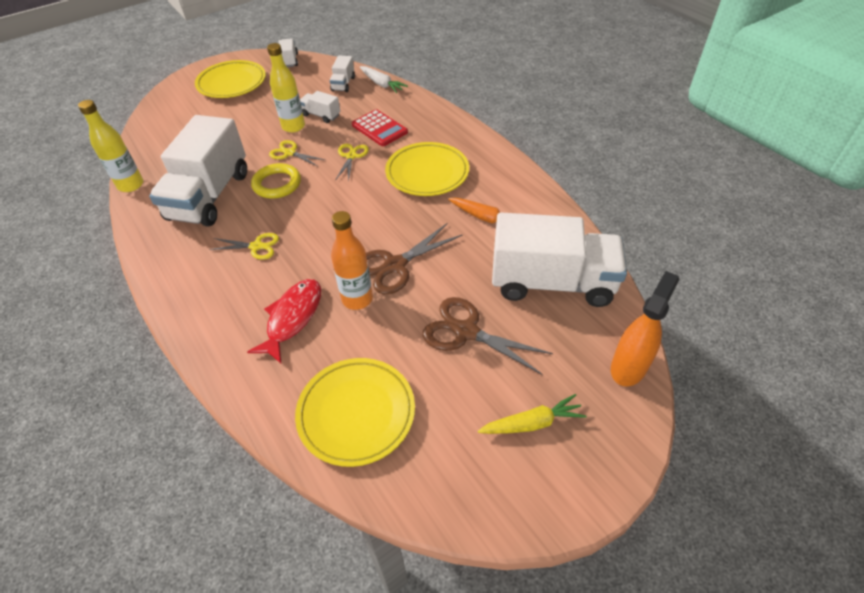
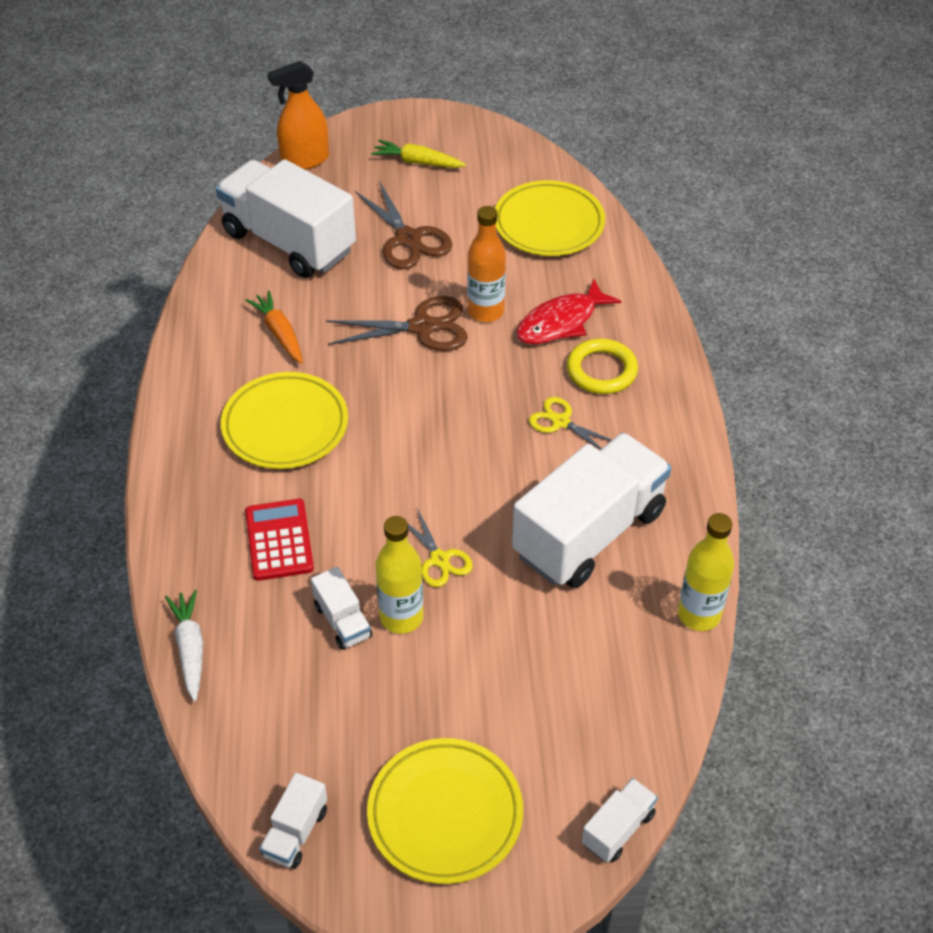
camera: 150 degrees left, 0 degrees up
yellow ring [251,163,301,199] -> yellow ring moved to [567,339,638,394]
white truck [330,55,355,92] -> white truck moved to [582,778,658,863]
yellow scissors [336,144,369,182] -> none

